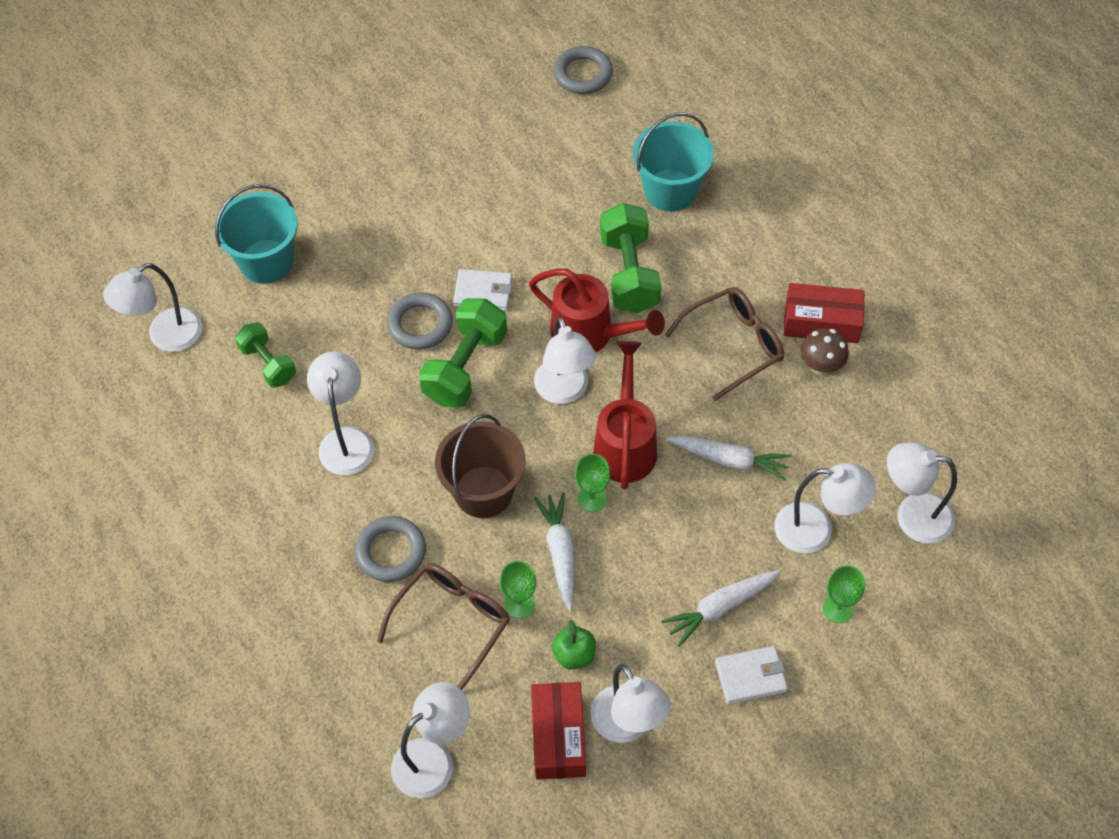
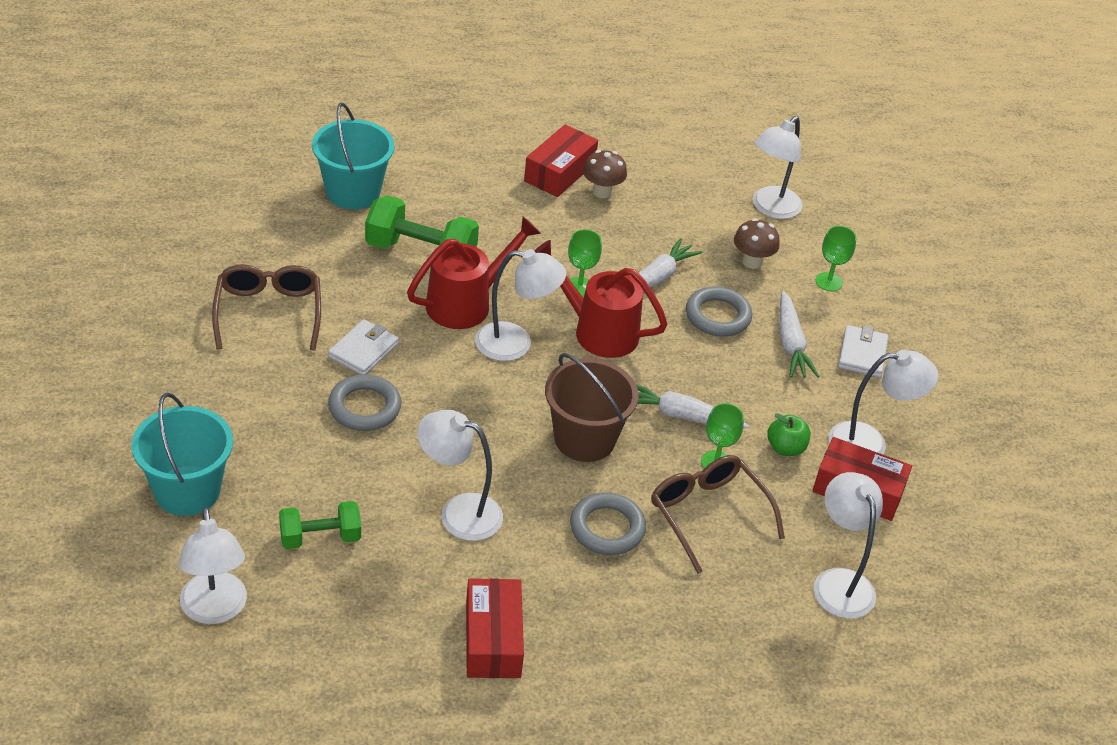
camera: 70 degrees left, 15 degrees down
green dumbbell [419,298,507,408] -> none
grey ring [553,46,613,94] -> grey ring moved to [686,286,752,337]
green goblet [575,454,610,512] -> green goblet moved to [568,229,602,297]
brown glasses [665,287,784,401] -> brown glasses moved to [212,264,321,351]
white lamp [774,463,876,553] -> brown mushroom [734,218,780,269]
none -> red box [466,578,524,678]

